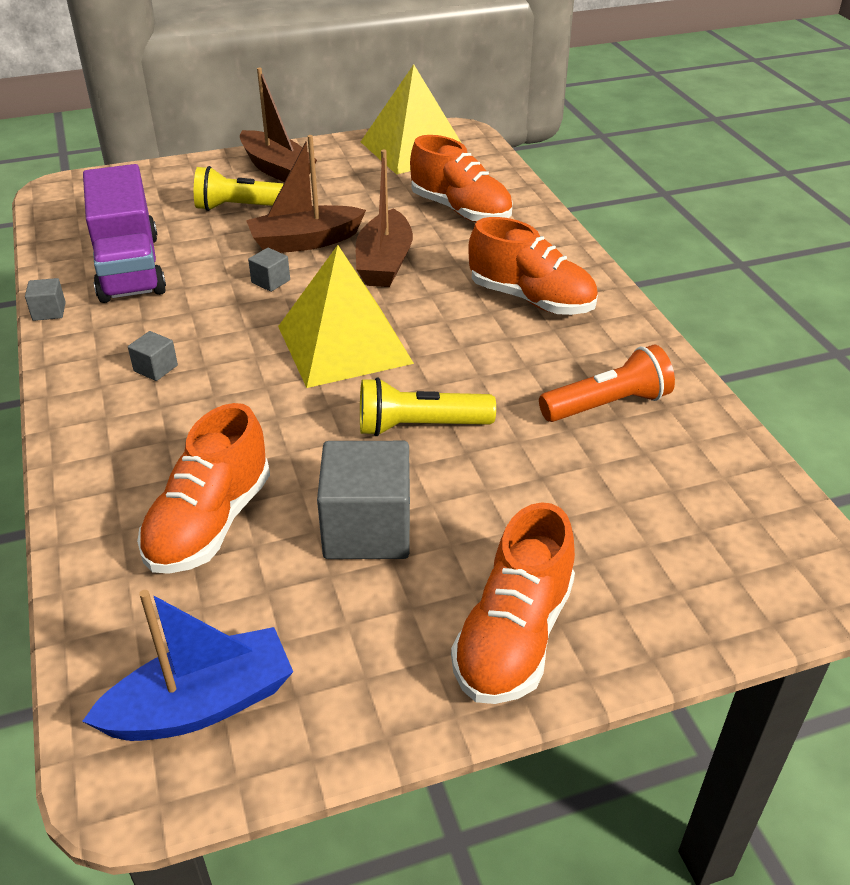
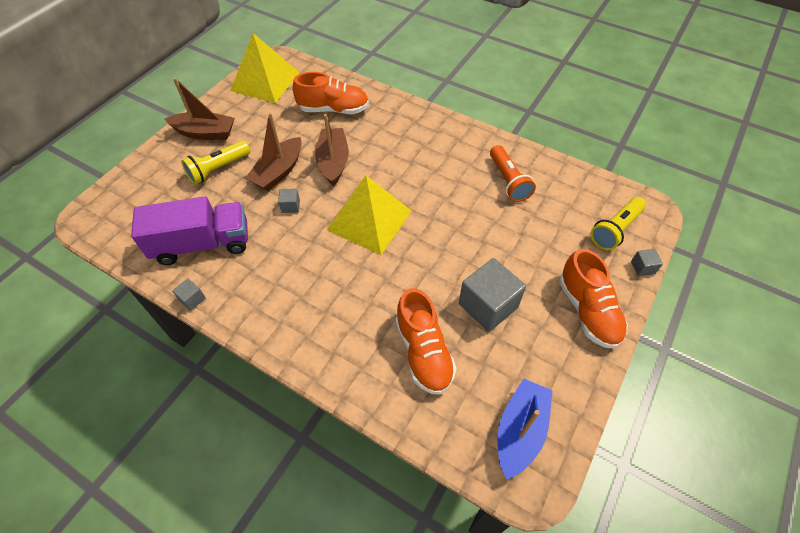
camera: 40 degrees left, 15 degrees up
purple truck [83,164,166,303] -> purple truck turned 45 degrees counterclockwise [131,196,248,265]
grey cube [128,331,178,381] -> grey cube moved to [631,249,663,276]
brown boat [356,150,413,287] -> brown boat turned 150 degrees counterclockwise [315,114,349,186]
yellow flashlight [360,377,496,436] -> yellow flashlight moved to [591,197,646,250]
orange shoe [468,217,598,315] -> none
orange flashlight [539,345,675,422] -> orange flashlight turned 135 degrees clockwise [490,145,536,202]

